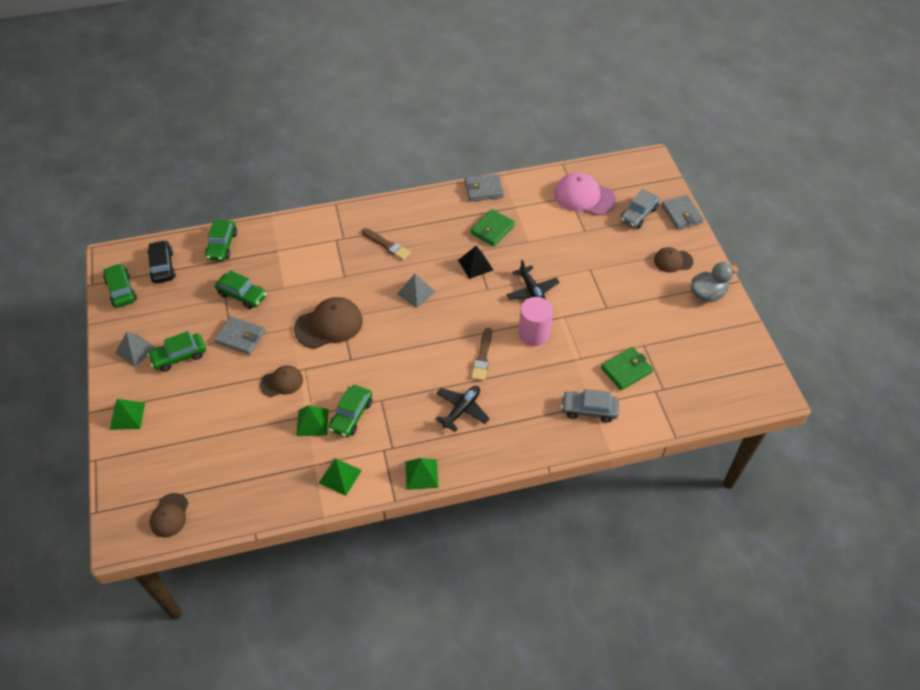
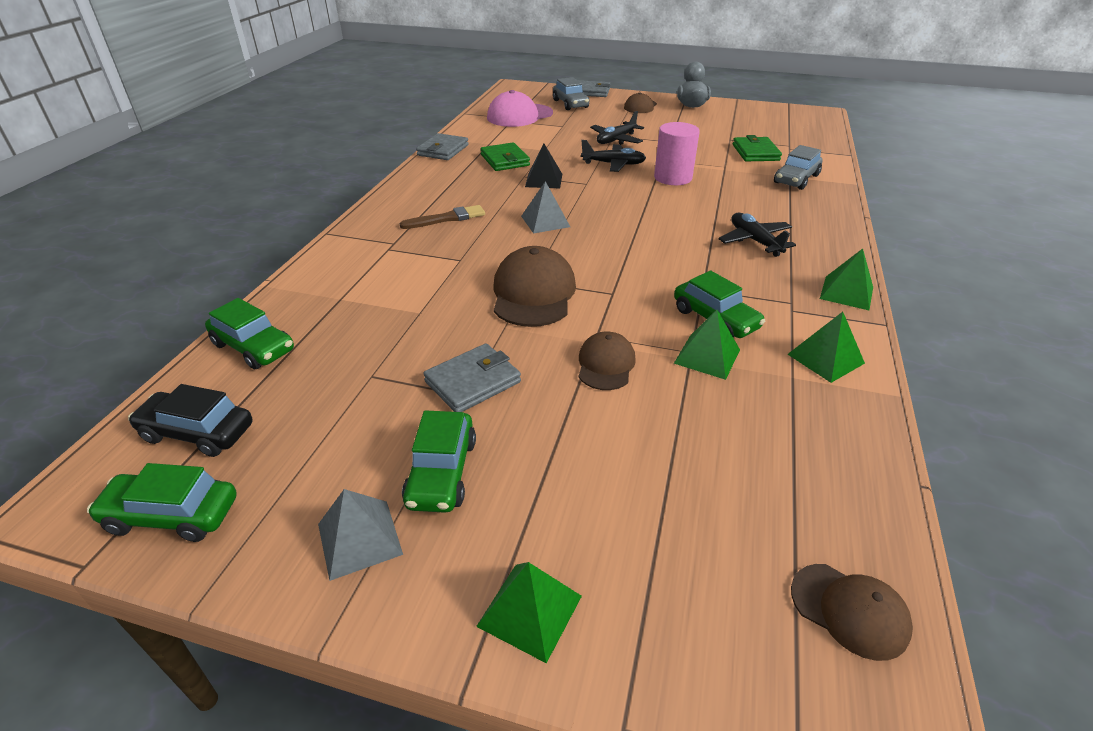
camera: 60 degrees left, 15 degrees down
green car [215,270,267,309] -> none
brown brush [471,328,492,381] -> none
none -> black plane [590,111,644,145]

